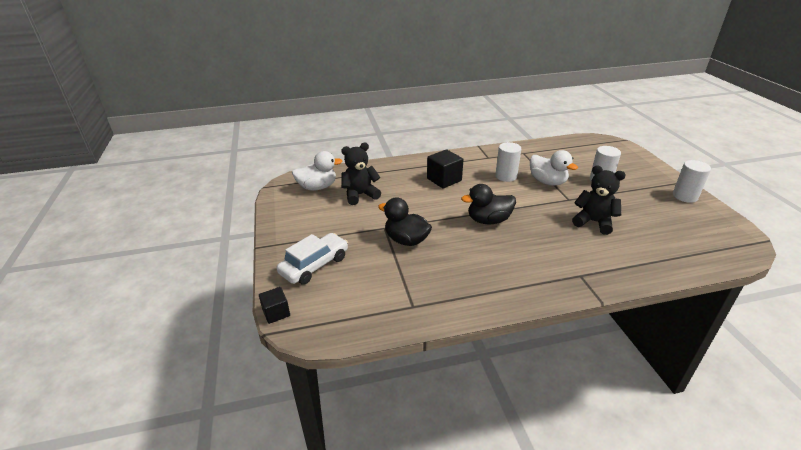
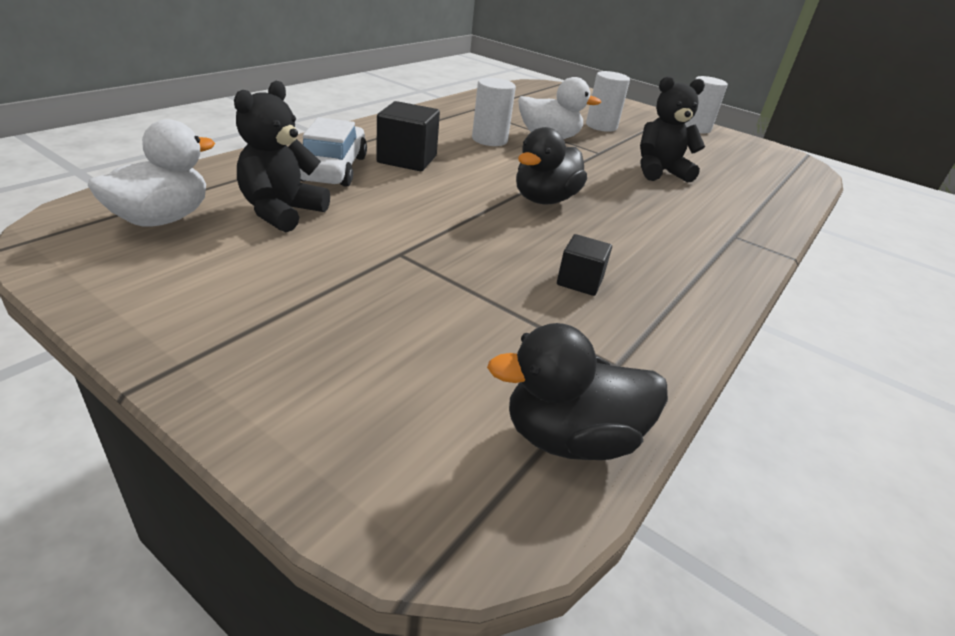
camera: 45 degrees left, 0 degrees up
black cube [259,287,290,324] -> black cube moved to [557,234,612,296]
white car [276,233,348,285] -> white car moved to [300,117,367,187]
black duck [378,197,432,246] -> black duck moved to [487,323,668,460]

